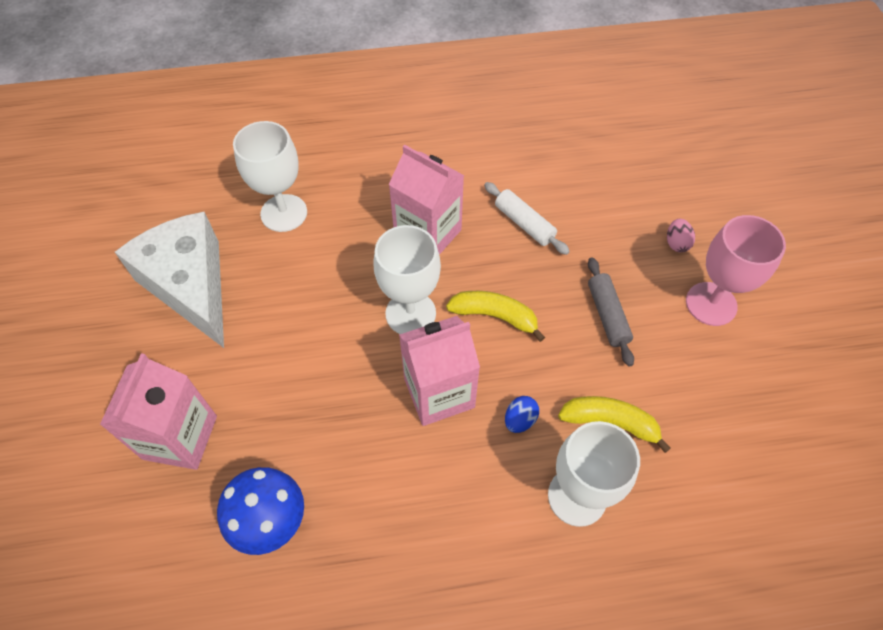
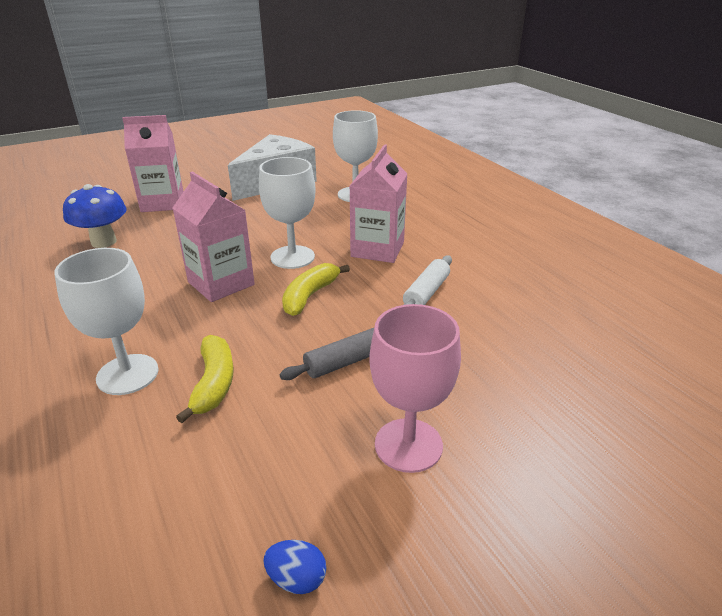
camera: 70 degrees right, 25 degrees down
yellow banana [446,291,545,342] -> yellow banana turned 150 degrees counterclockwise [282,263,350,316]
blue egg [505,396,539,433] -> blue egg moved to [263,540,327,594]
pink egg [667,219,695,252] -> none

